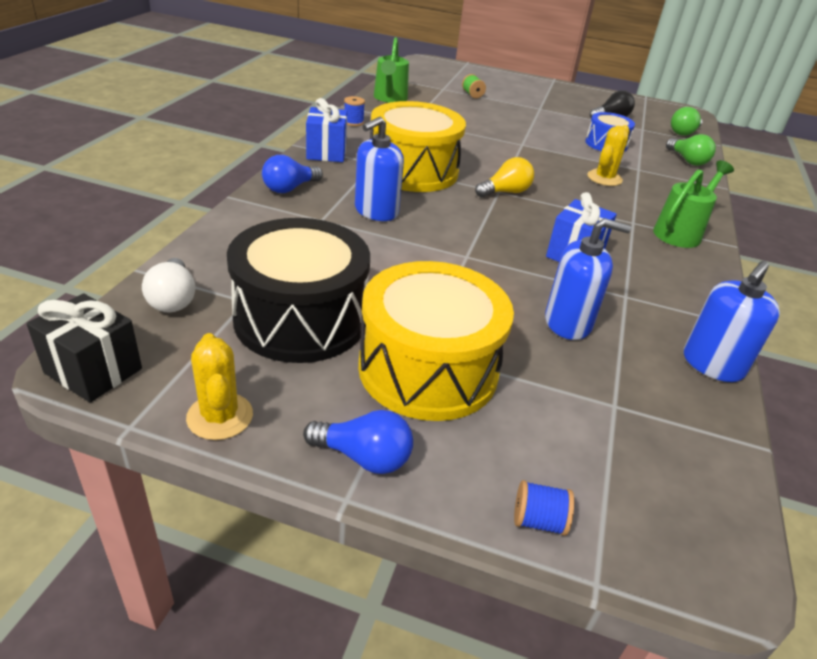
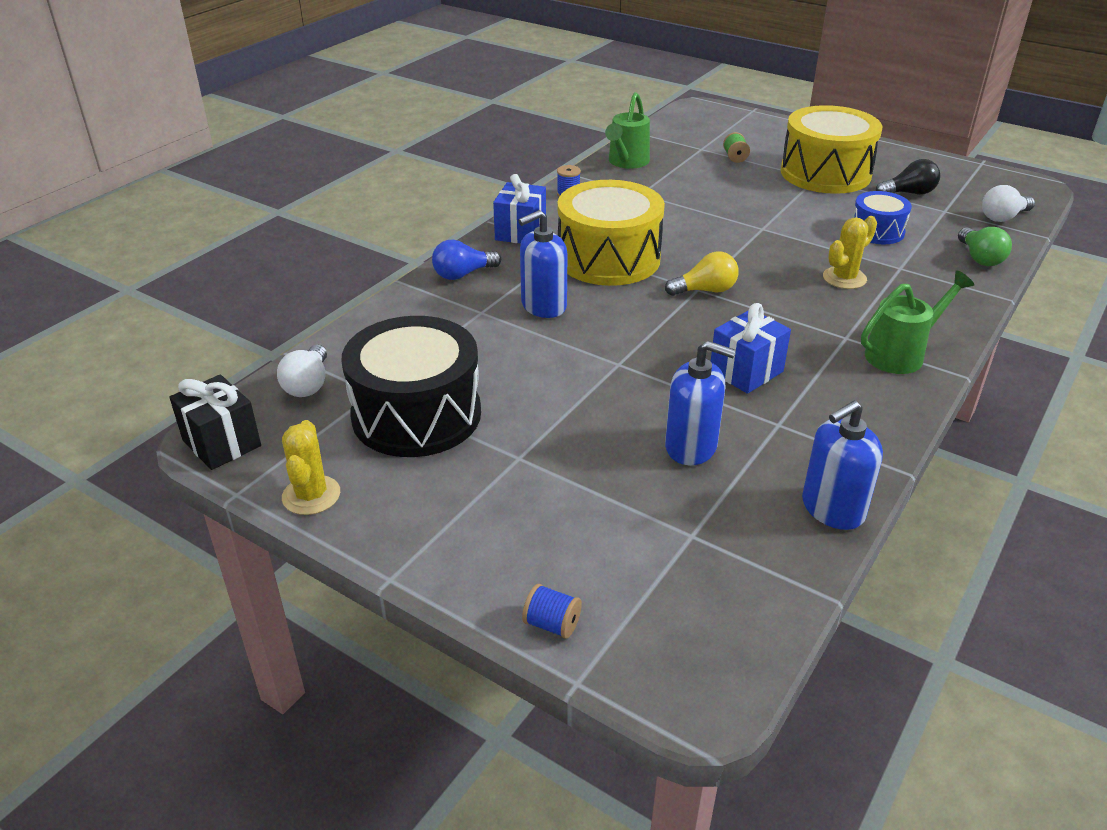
camera: 20 degrees right, 0 degrees up
blue light bulb [303,410,413,474] -> none
yellow drum [358,261,514,421] -> yellow drum moved to [781,105,882,194]
green light bulb [671,107,702,136] -> white light bulb [982,185,1035,222]

